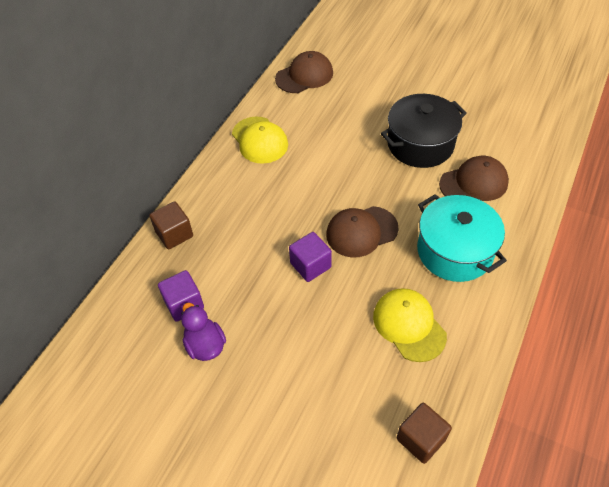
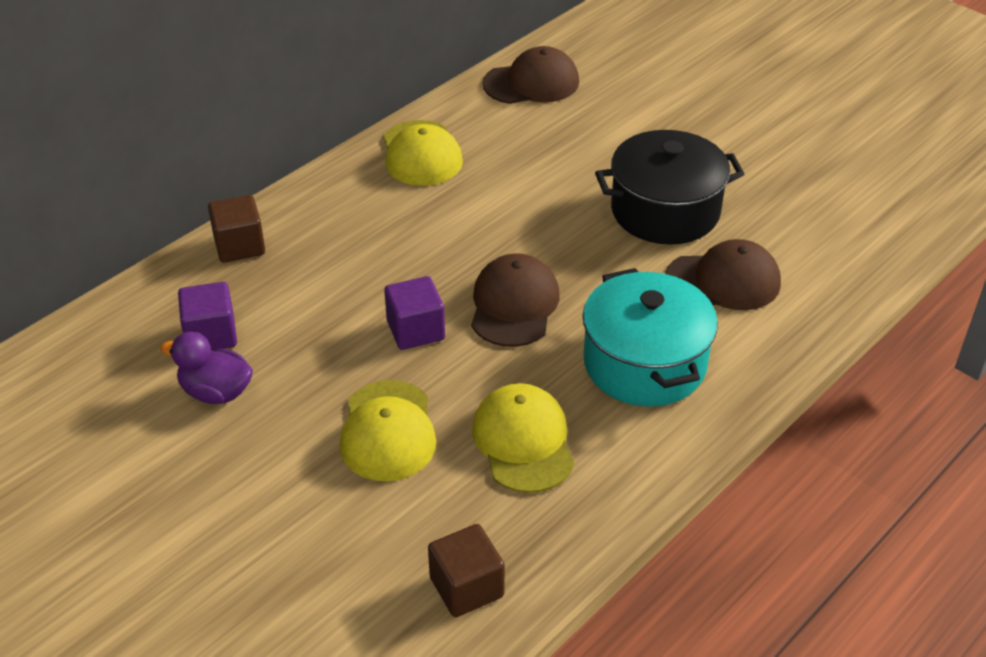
camera: 15 degrees right, 10 degrees down
purple duck [181,303,226,361] -> purple duck turned 60 degrees counterclockwise [160,331,253,404]
brown cap [326,206,398,257] -> brown cap turned 105 degrees clockwise [471,253,559,347]
none -> yellow cap [340,380,437,481]

